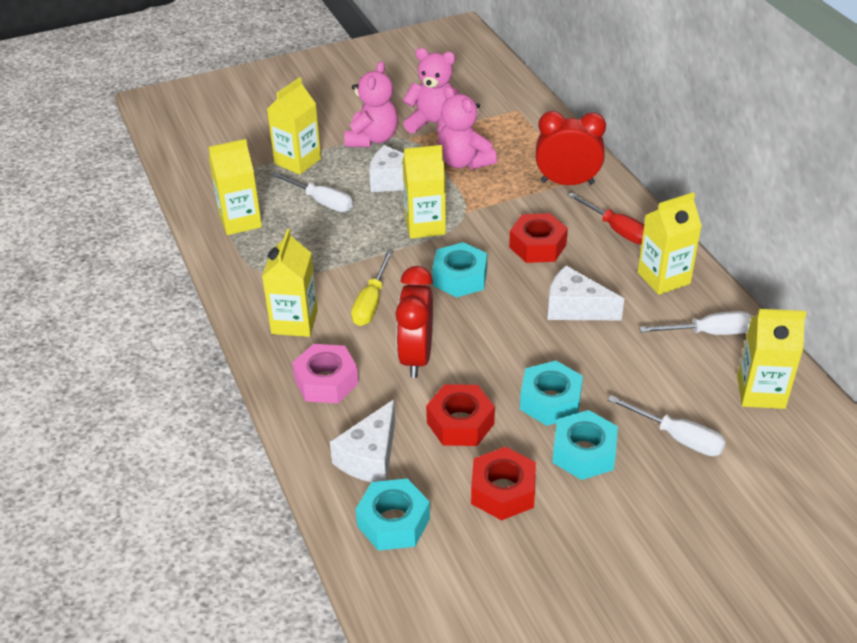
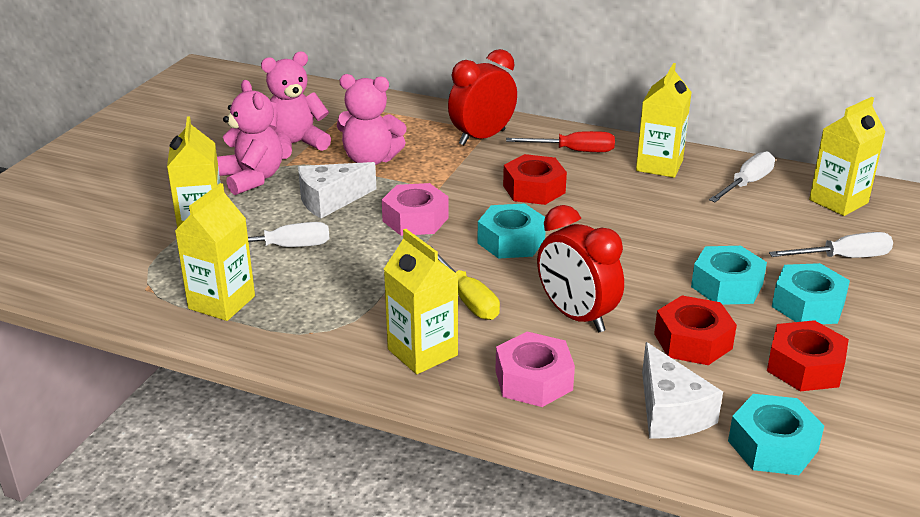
camera: 45 degrees left, 10 degrees down
yellow carton [402,145,446,238] -> pink nut [382,183,449,236]
white cheese [547,265,624,320] -> none

